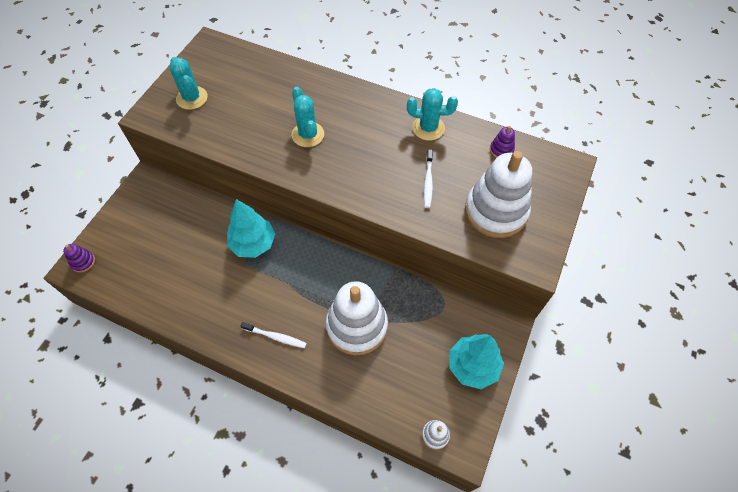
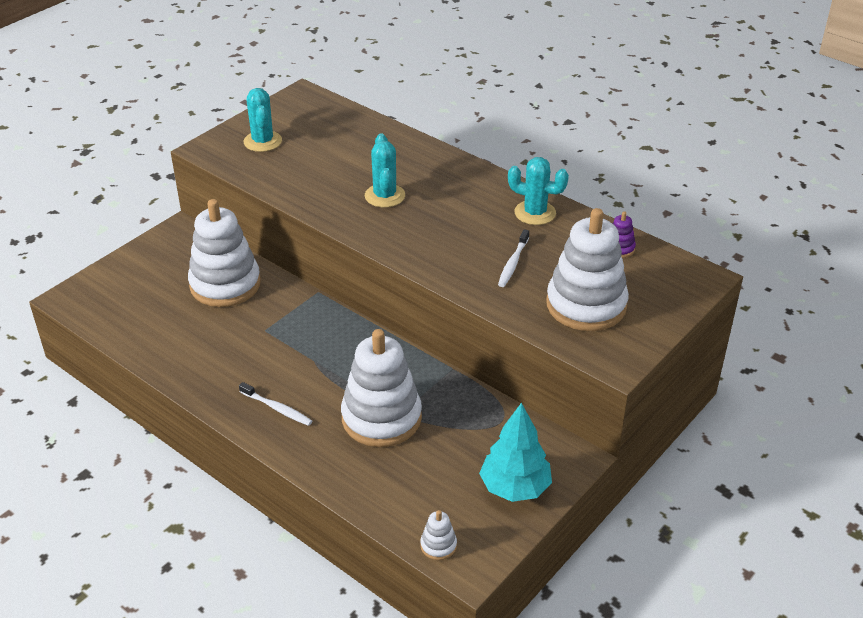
camera: 15 degrees right, 20 degrees down
purple stacking toy [63,244,95,273] -> none
turquoise tree [227,199,275,258] -> none
none -> white stacking toy [188,199,261,307]

